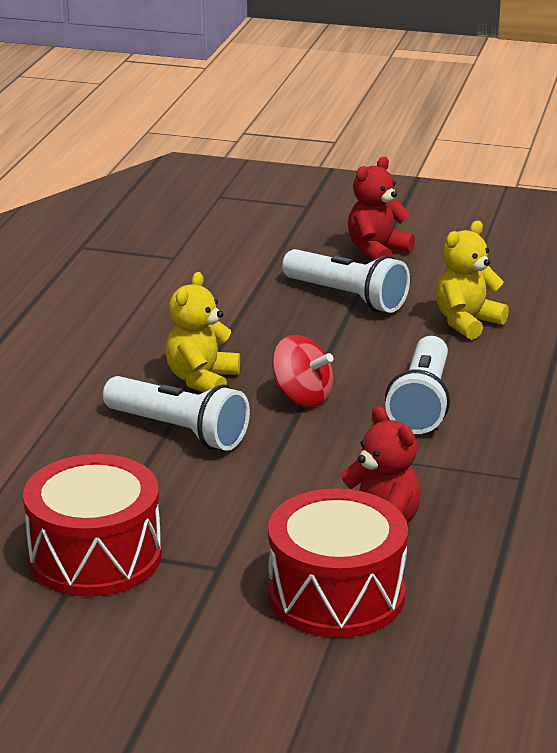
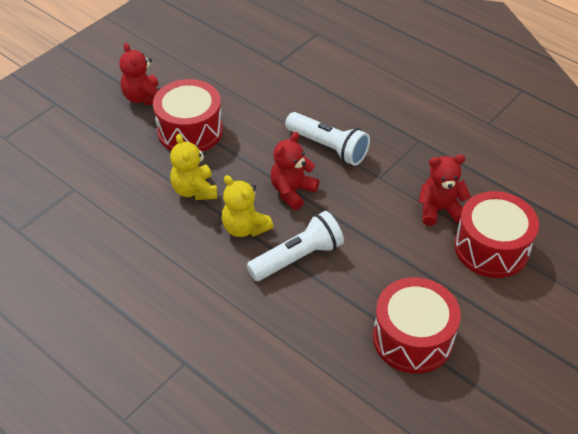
camera: 65 degrees left, 20 degrees up
red spinning top [272,335,333,407] -> red teddy bear [270,132,319,210]
white flashlight [282,249,410,313] -> red drum [153,79,223,151]
yellow teddy bear [436,221,509,340] -> yellow teddy bear moved to [170,134,217,200]

